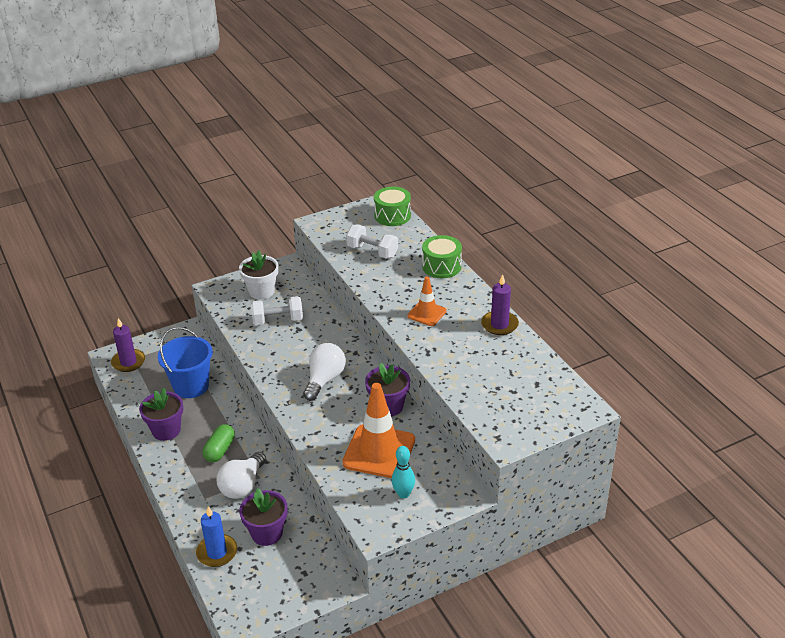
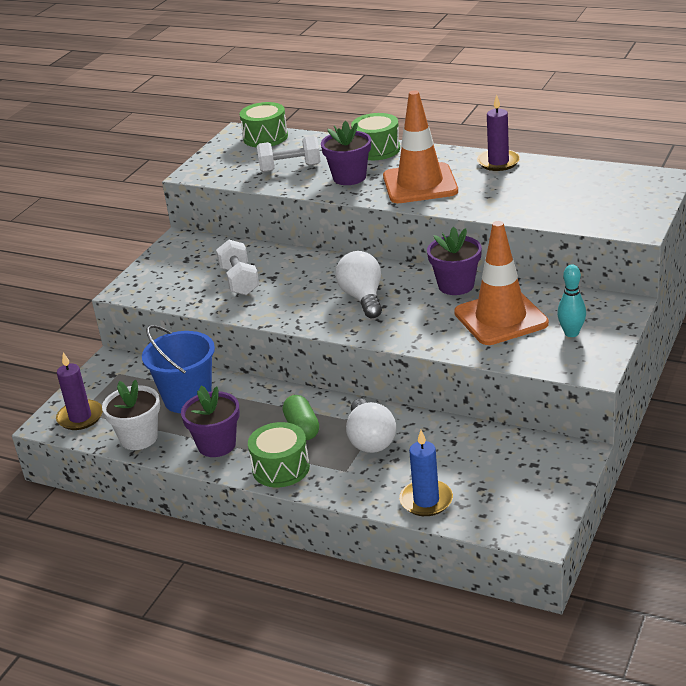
camera: 35 degrees left, 5 degrees down
white flower pot [239,250,278,299] -> white flower pot moved to [102,380,160,450]
purple flower pot [239,488,288,546] -> purple flower pot moved to [321,120,371,185]
white dumbbell [251,296,303,325] -> white dumbbell turned 60 degrees counterclockwise [216,240,259,295]
orange traffic cone [407,276,447,326] -> orange traffic cone [383,90,458,203], size x1.84
none -> green drum [248,422,310,487]

